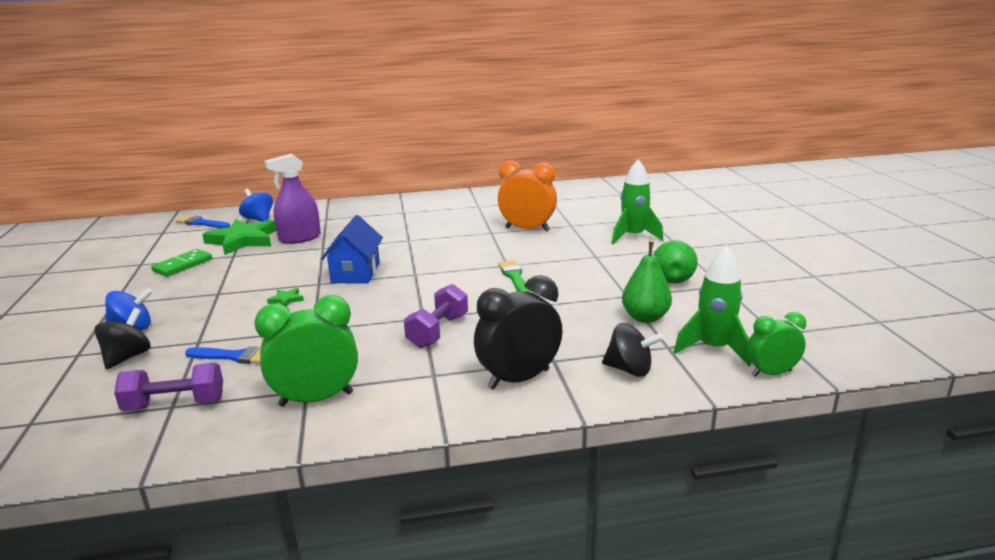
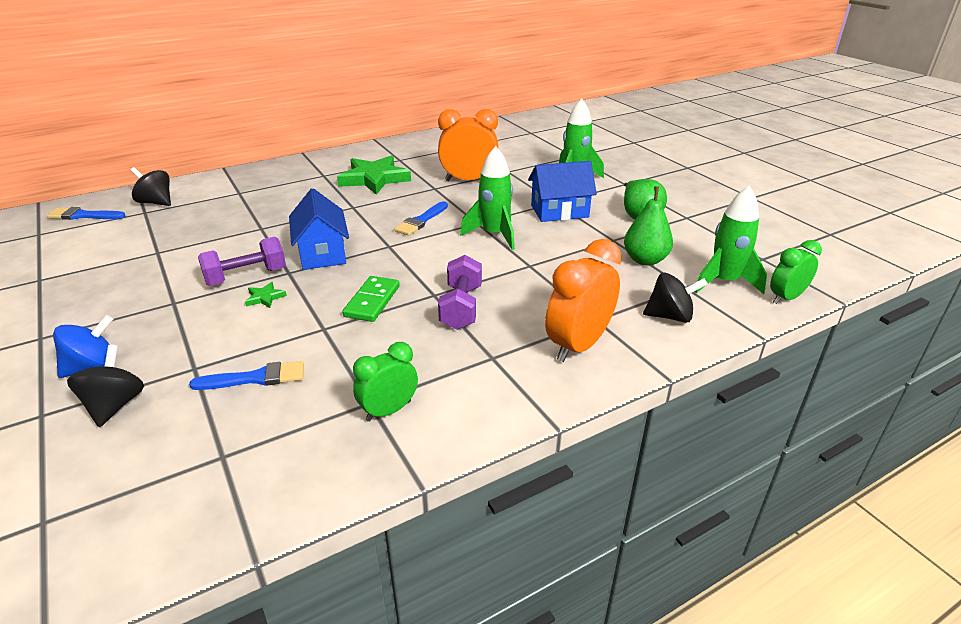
camera: 20 degrees left, 10 degrees up
purple dumbbell [114,362,223,412] -> purple dumbbell moved to [198,236,286,286]
green domino [151,249,212,277] -> green domino moved to [342,276,400,322]
green star [202,219,277,255] -> green star moved to [337,155,411,195]
blue spinning top [239,189,273,222] -> black spinning top [130,167,171,206]
green clock [254,295,358,407] -> green clock [353,342,418,421], size x0.62
purple spray bottle [264,154,321,244] -> none
black clock [474,275,563,390] -> orange clock [545,239,622,362]
green brush [498,260,530,292] -> green rocket [460,146,515,250]
none -> blue brush [394,201,448,235]
none -> blue house [528,161,597,222]

